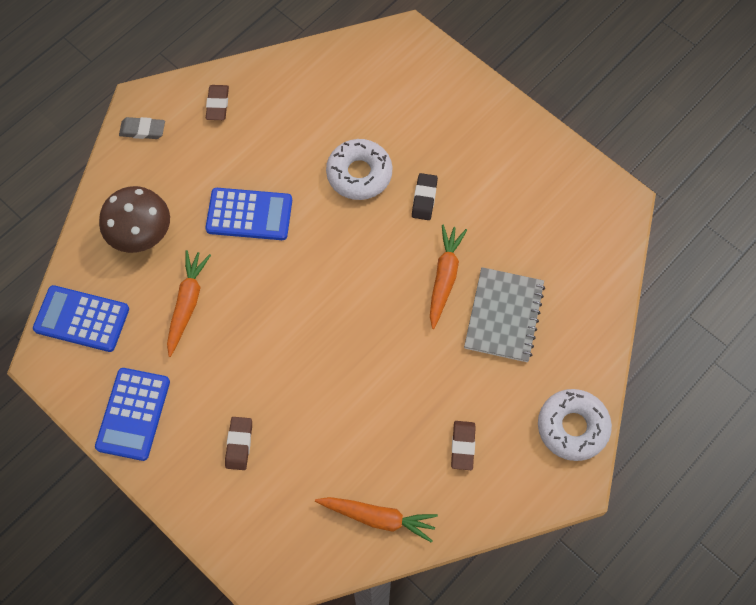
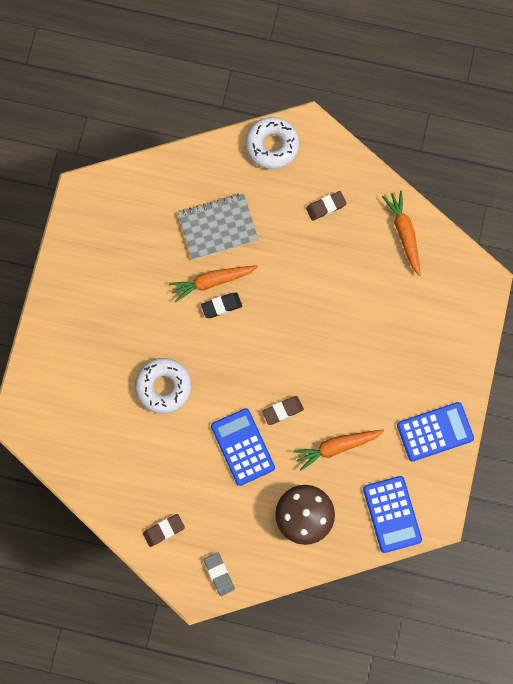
camera: 120 degrees left, 10 degrees up
brown eraser [225,417,252,470] -> brown eraser moved to [262,396,304,425]
black eraser [412,173,438,220] -> black eraser moved to [201,293,242,318]

